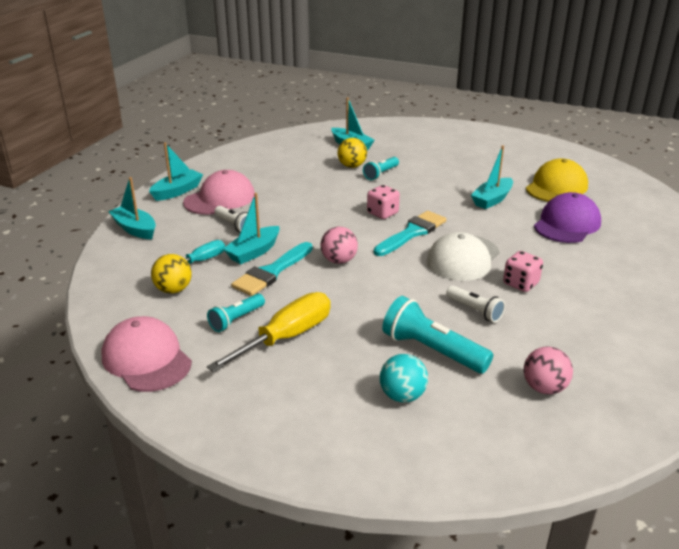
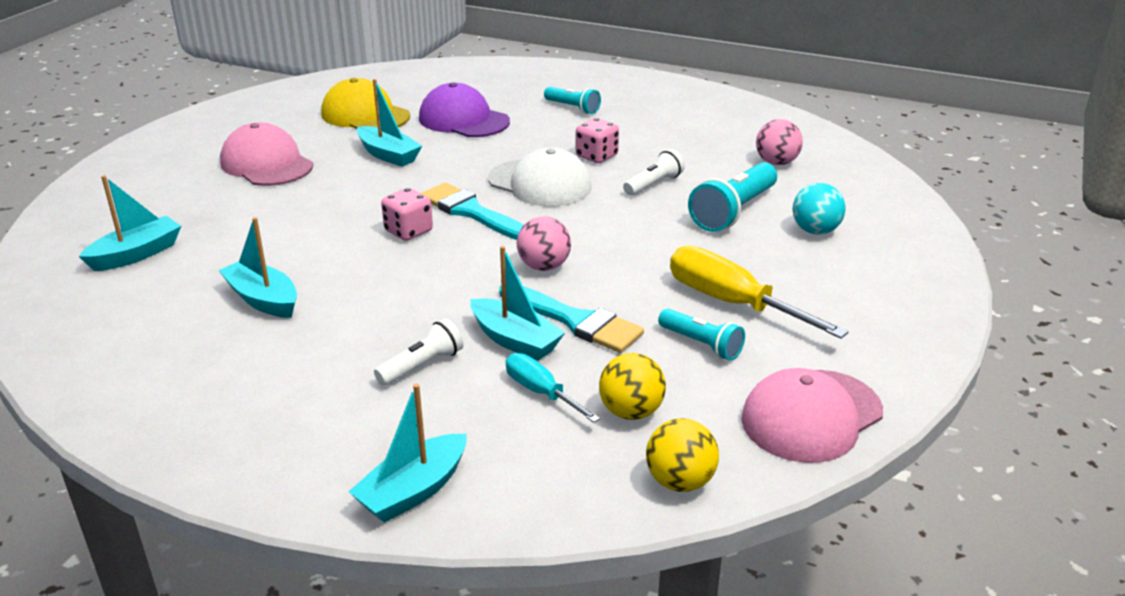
camera: 90 degrees left, 0 degrees up
turquoise boat [149,142,203,201] -> turquoise boat moved to [218,217,297,318]
pink cap [183,170,255,215] -> pink cap moved to [220,122,313,186]
yellow ball [337,138,367,168] -> yellow ball moved to [646,418,719,492]
turquoise flashlight [363,157,399,180] -> turquoise flashlight moved to [544,87,601,114]

